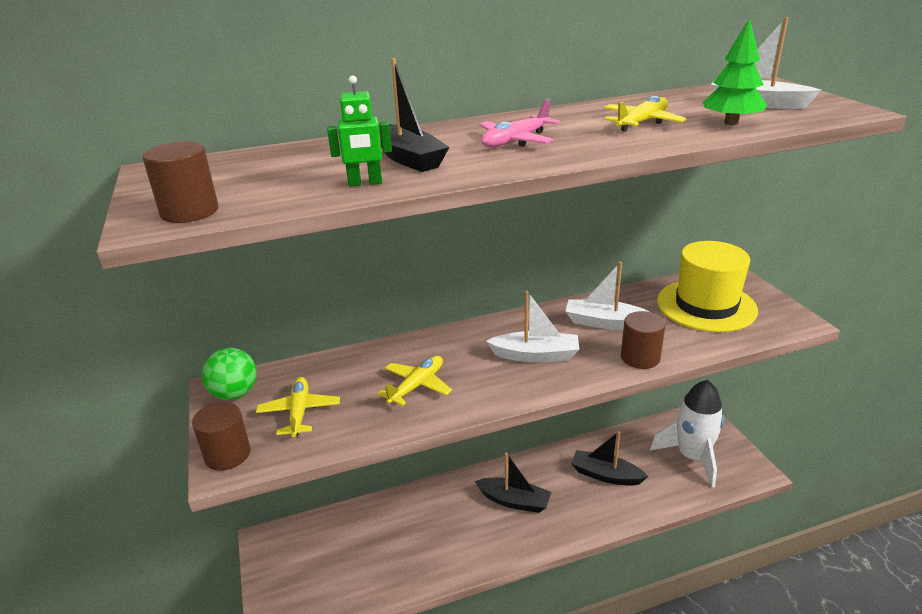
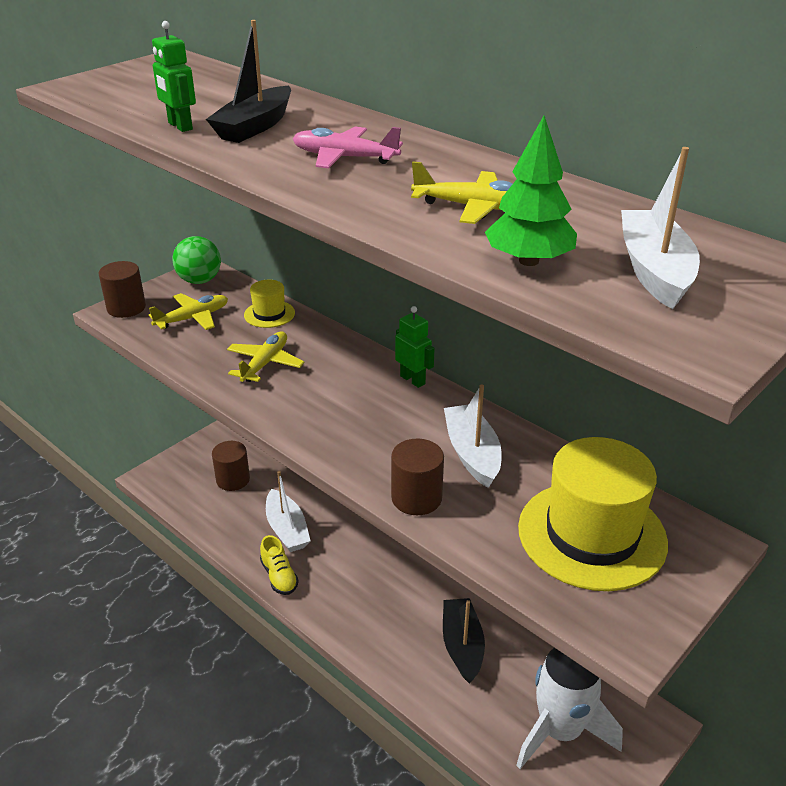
camera: 60 degrees right, 5 degrees up
brown cylinder [142,141,218,223] -> brown cylinder moved to [212,441,250,491]
yellow plane [378,356,452,406] -> yellow plane turned 75 degrees counterclockwise [227,331,305,382]
black boat [475,453,551,513] -> none
white boat [486,291,580,362] -> white boat moved to [266,471,311,552]
none -> yellow hat [244,280,295,328]
none -> yellow shoe [260,535,299,595]
none -> green robot [395,306,435,388]

